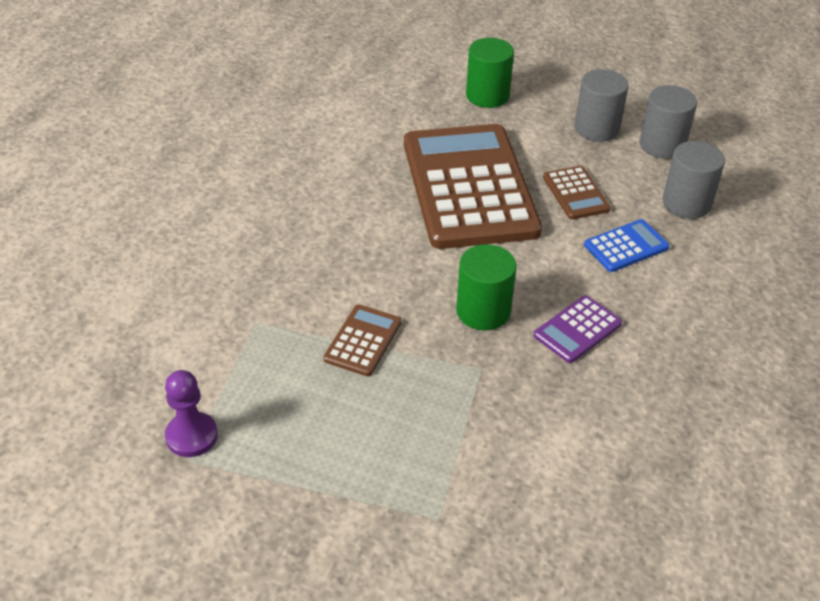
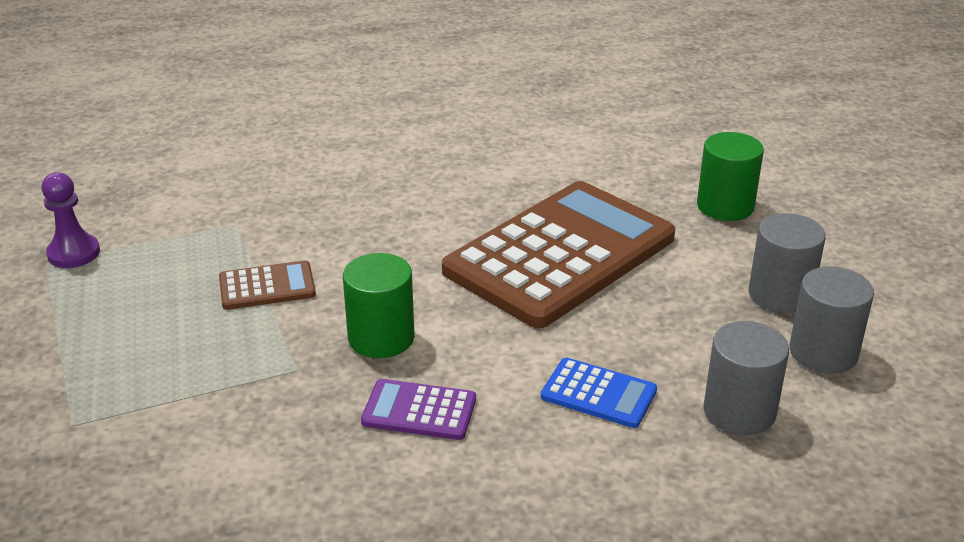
camera: 55 degrees right, 10 degrees down
brown calculator [543,166,611,220] -> none

